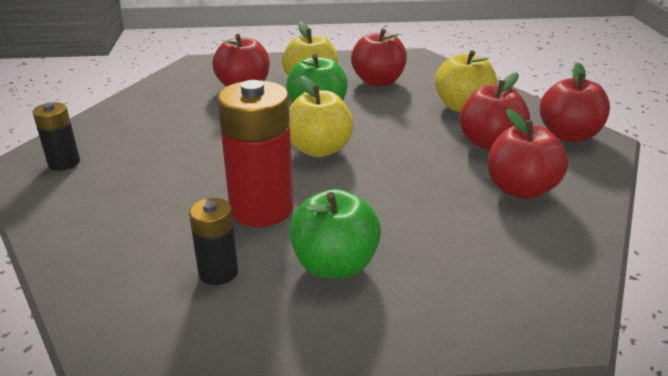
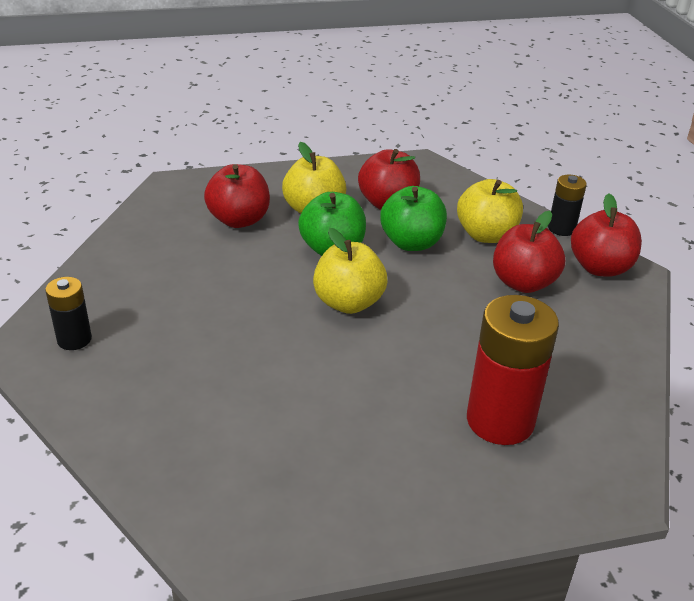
camera: 10 degrees left, 5 degrees up
black battery [189,198,238,285] -> black battery moved to [548,175,587,236]
red battery [217,80,293,227] -> red battery moved to [467,295,559,445]
green apple [289,189,381,279] -> green apple moved to [380,186,447,251]
red apple [488,109,568,199] -> none

